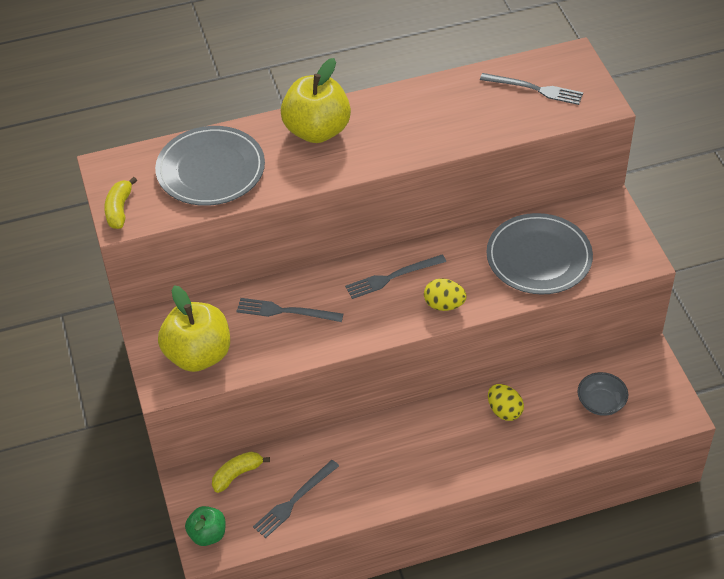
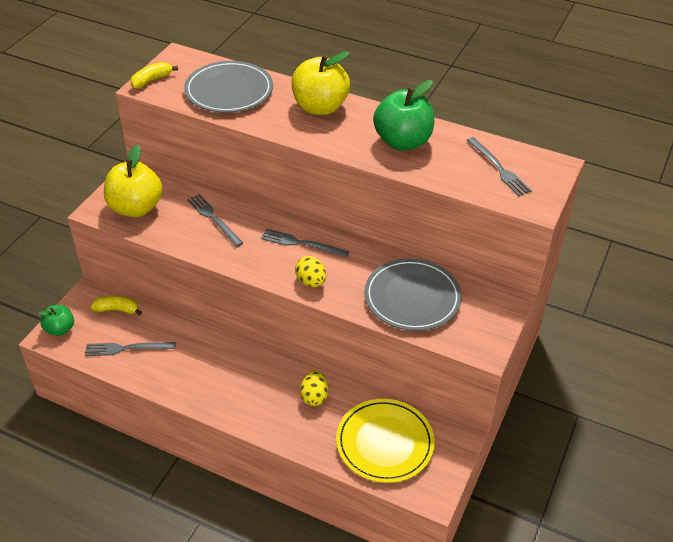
camera: 40 degrees right, 5 degrees down
grey bowl [577,372,628,416] -> yellow plate [336,399,435,483]
none -> green apple [373,80,434,150]

